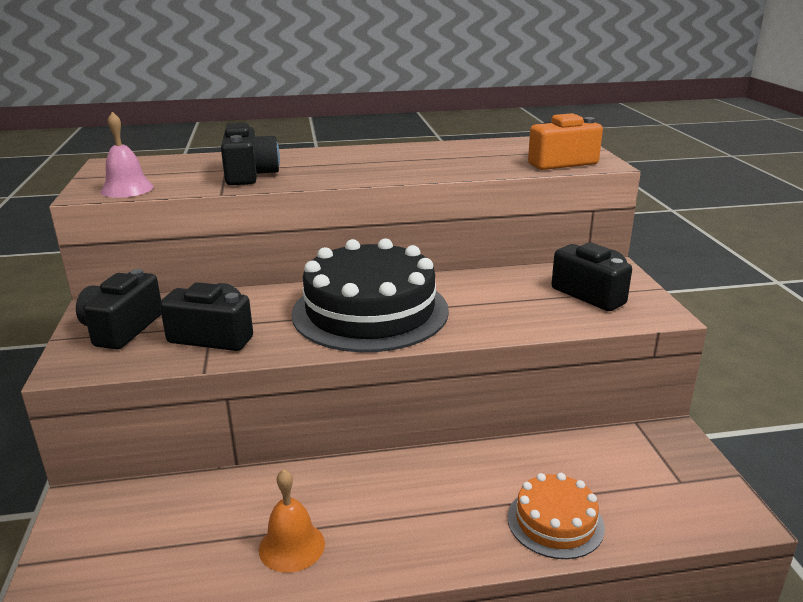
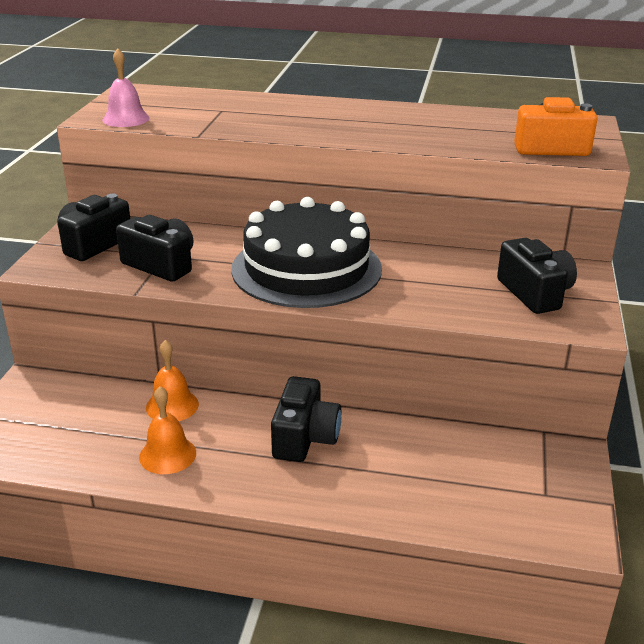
camera: 20 degrees right, 5 degrees up
black camera [221,123,280,185] -> black camera moved to [271,376,341,462]
orange cake [508,473,605,559] -> none
none -> orange bell [146,340,199,421]

